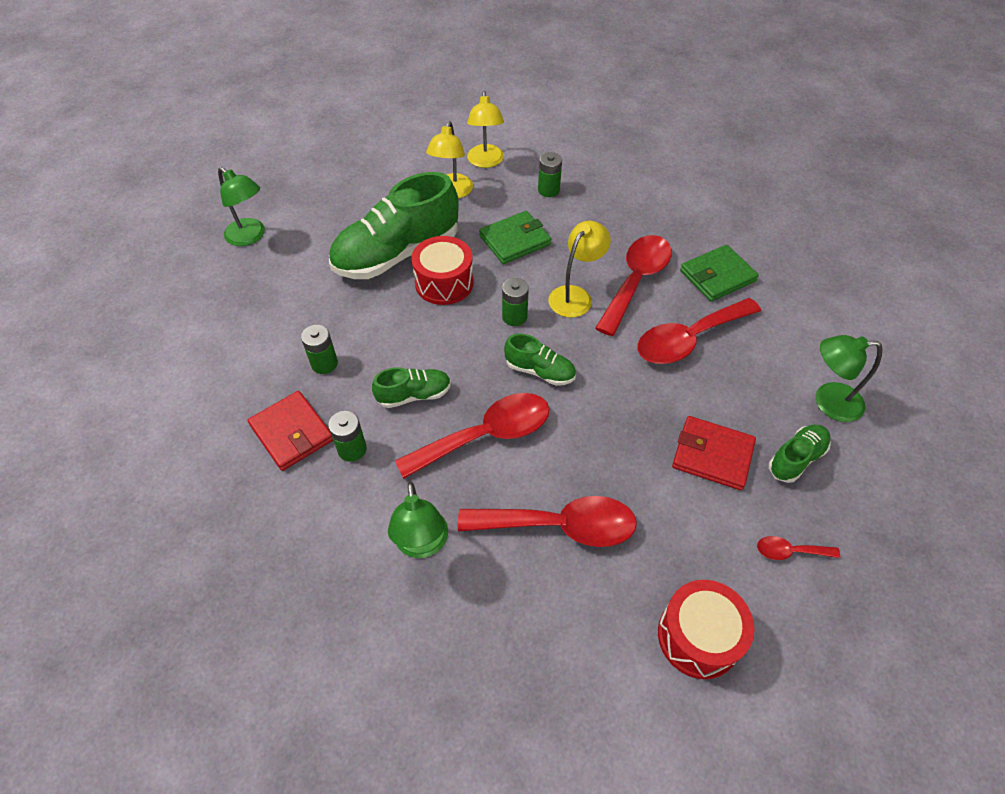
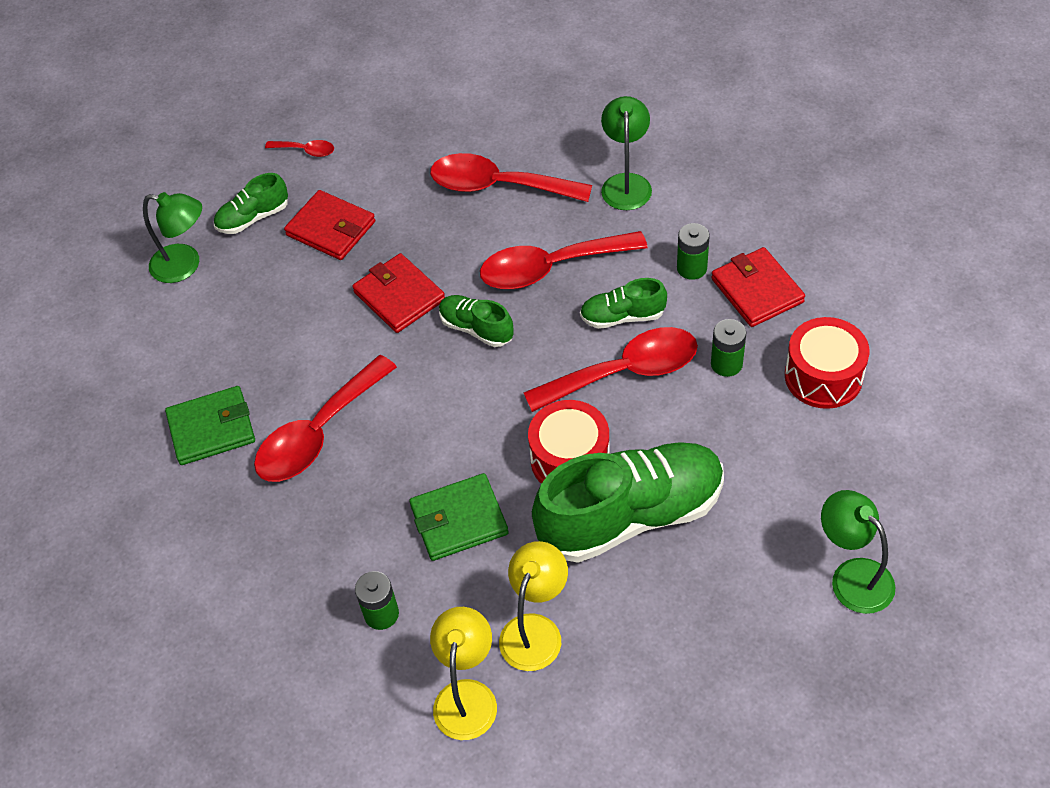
camera: 165 degrees left, 0 degrees up
green battery [502,278,529,326] -> none
yellow lamp [548,221,611,317] -> none
red spoon [637,298,761,364] -> red spoon moved to [523,327,698,412]
red drum [658,580,754,679] -> red drum moved to [785,317,870,409]
none -> red wallet [352,253,445,333]

